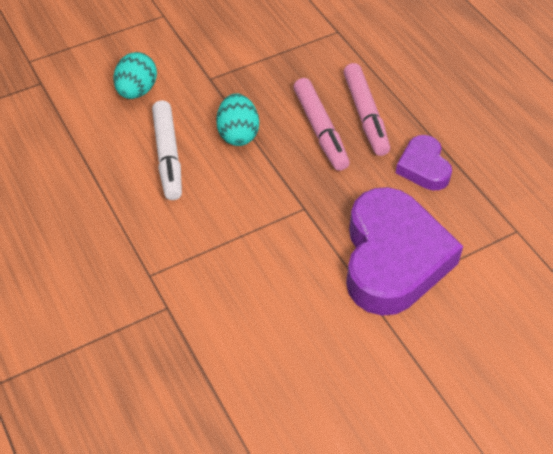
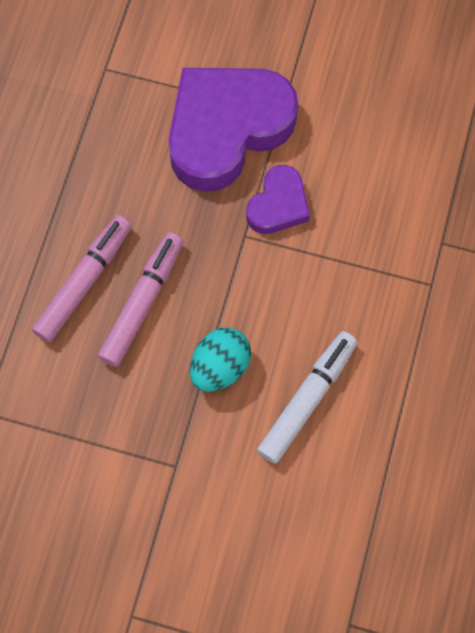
camera: 135 degrees left, 20 degrees up
turquoise egg [113,52,157,99] -> none
purple heart [396,135,452,190] -> purple heart moved to [246,165,310,234]

